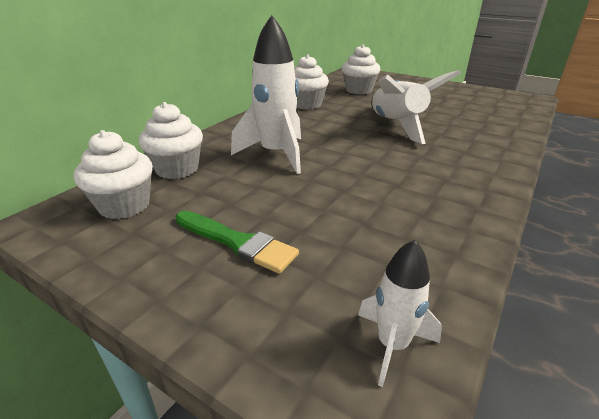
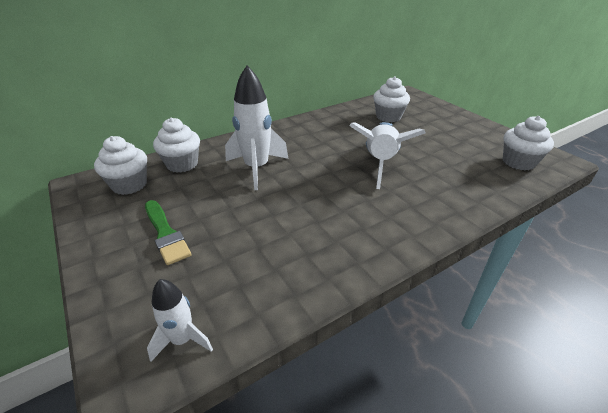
camera: 25 degrees right, 5 degrees up
white cupcake [294,55,329,110] -> white cupcake moved to [503,116,554,171]

